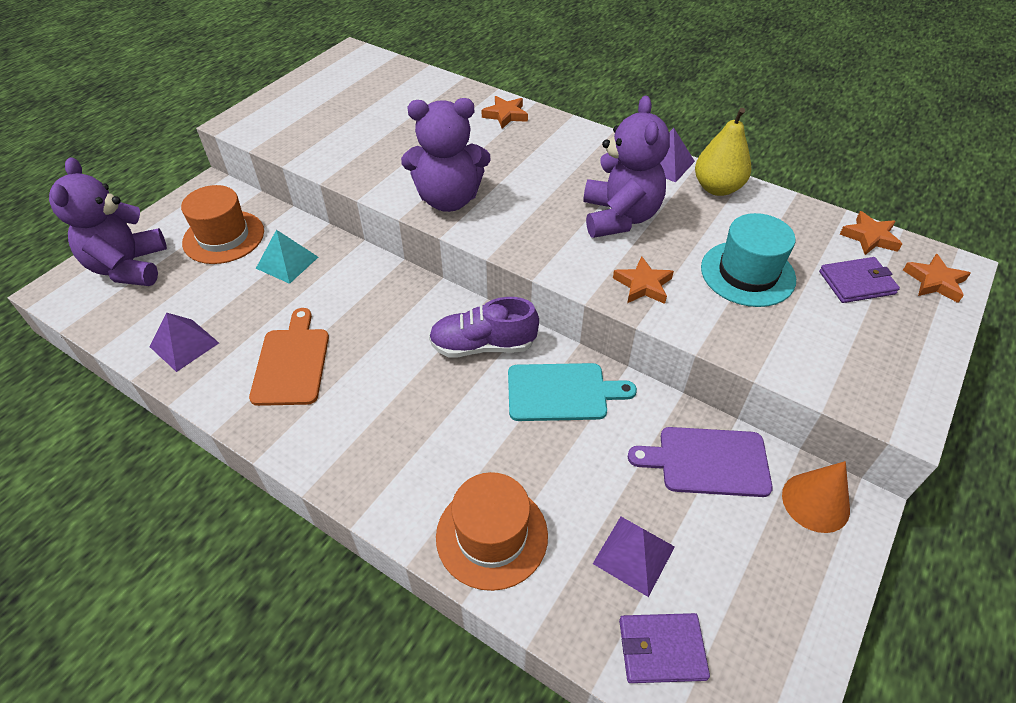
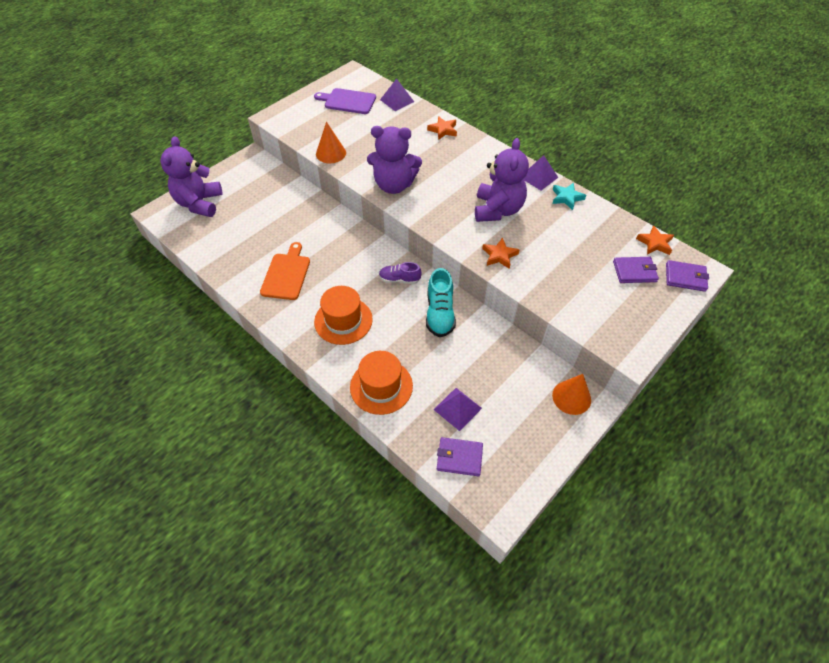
camera: 10 degrees right, 5 degrees up
purple pyramid [150,312,219,372] -> purple pyramid moved to [380,79,414,111]
orange hat [181,185,264,264] -> orange hat moved to [314,286,373,345]
turquoise pyramid [256,230,318,284] -> none
purple shoe [429,297,539,357] -> purple shoe [379,262,422,284], size x0.65
turquoise cutting board [508,363,637,421] -> turquoise shoe [426,268,456,337]
purple cutting board [628,427,773,497] -> purple cutting board moved to [314,88,376,114]
yellow pear [695,108,751,196] -> turquoise star [552,183,586,210]
turquoise hat [701,213,796,307] -> none
orange star [903,254,971,303] -> purple wallet [666,260,709,292]
none -> orange cone [316,122,346,163]

